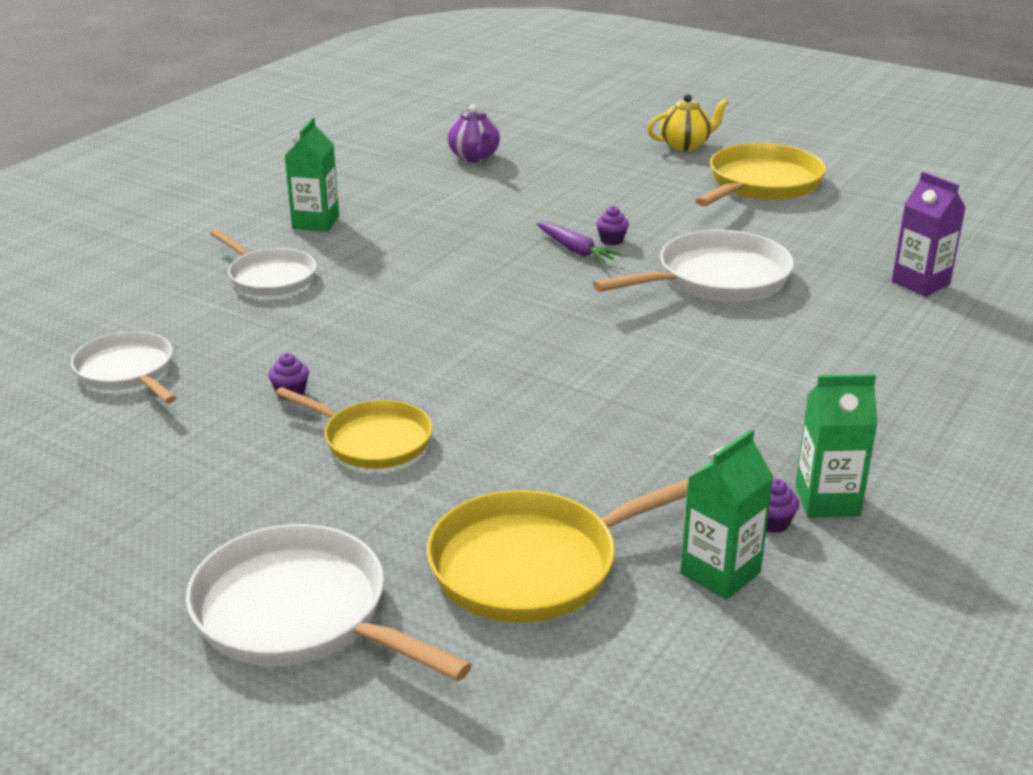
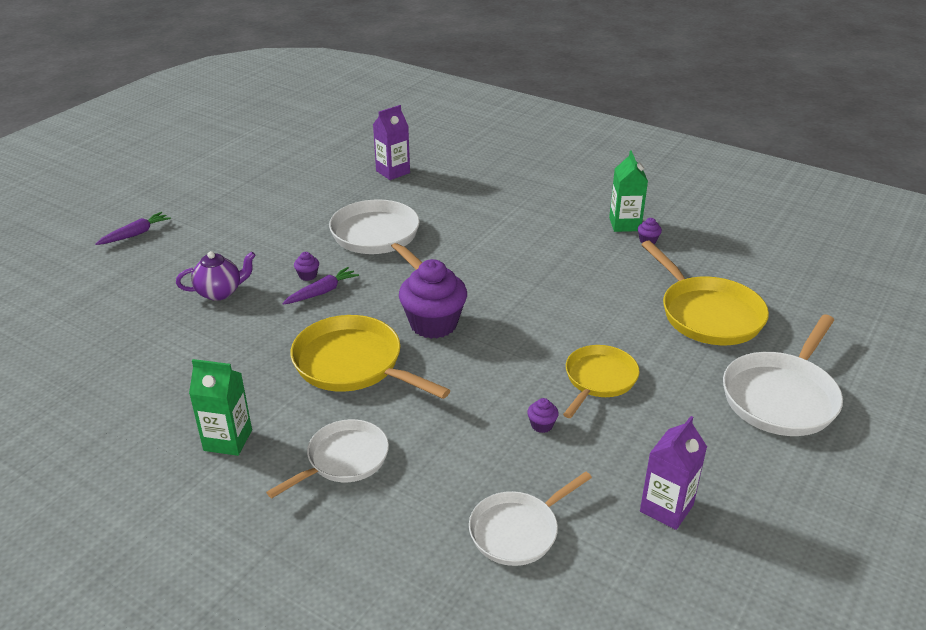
camera: 90 degrees left, 5 degrees up
purple teapot [448,104,500,162] -> purple teapot moved to [176,251,256,301]
yellow teapot [648,94,729,151] -> purple carrot [95,212,171,245]
green carton [680,429,773,600] -> none
yellow pan [695,143,826,207] -> yellow pan moved to [290,315,450,399]
none -> purple cupcake [399,259,467,339]
none -> purple carton [640,416,707,530]

